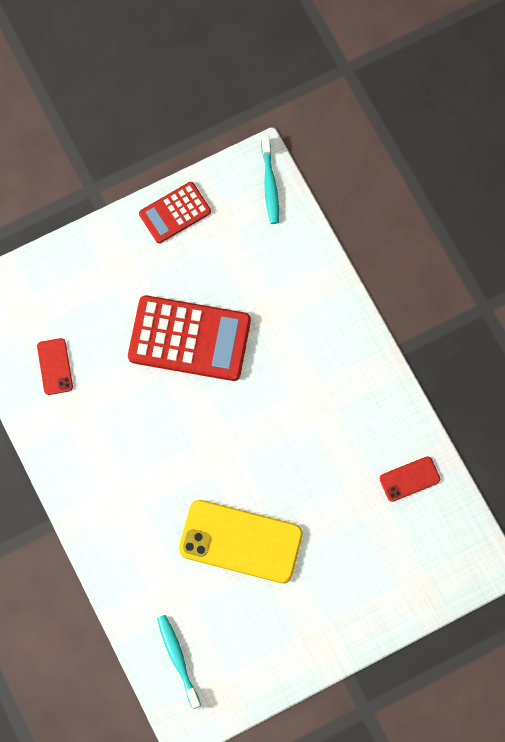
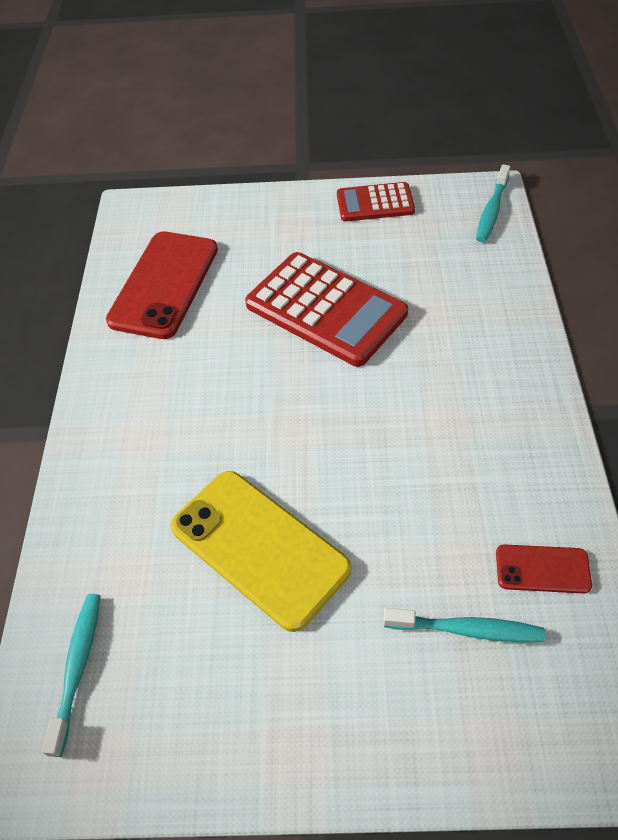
camera: 30 degrees right, 20 degrees down
red phone [37,338,73,395] -> red phone [106,231,218,339], size x2.04
none -> turquoise toothbrush [383,608,545,642]

